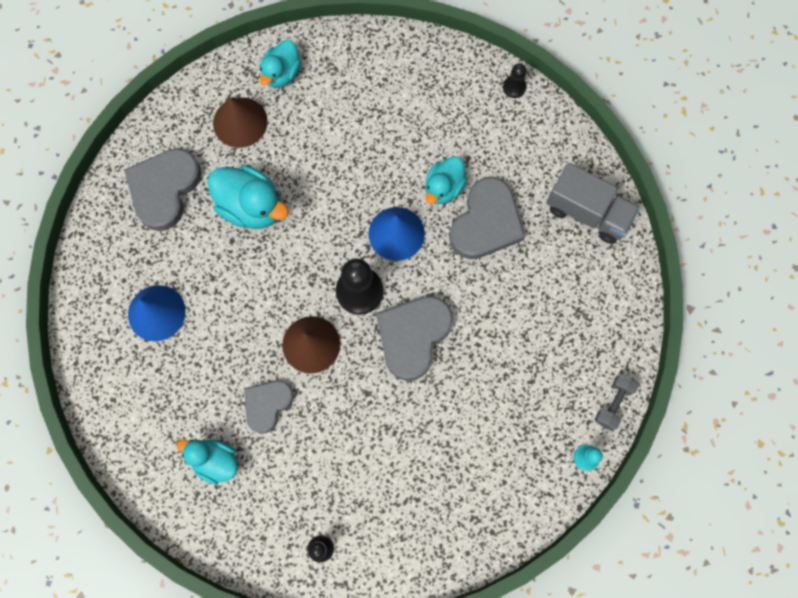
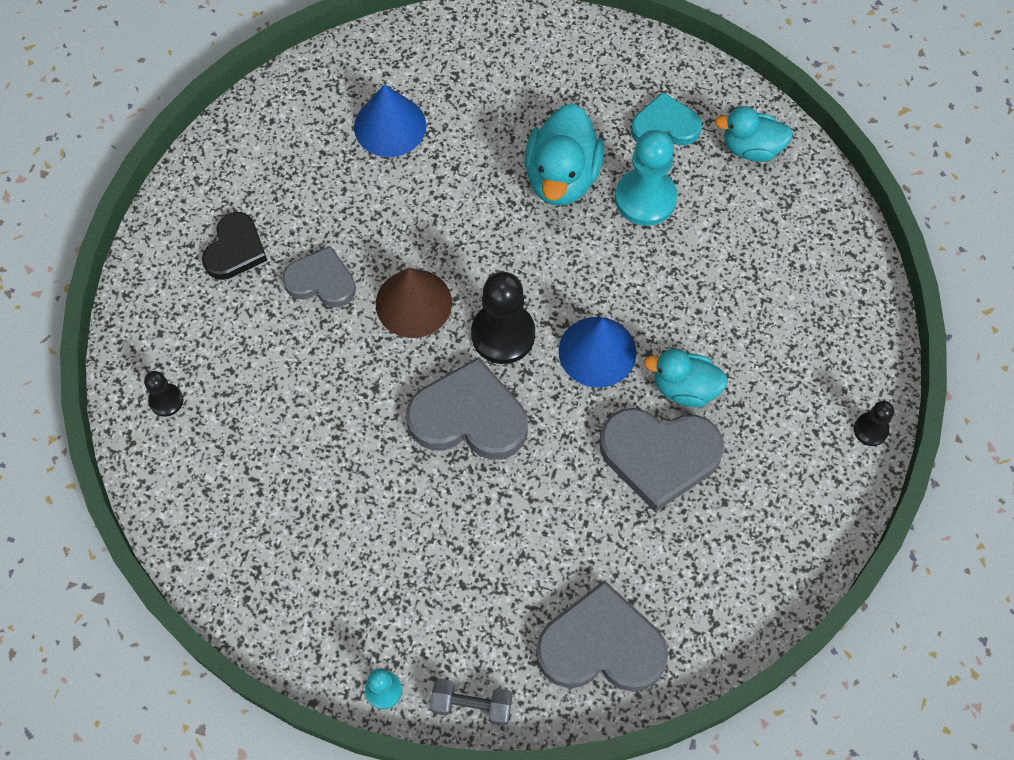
camera: 70 degrees right, 10 degrees down
grey heart [124,148,201,231] -> grey heart moved to [536,580,668,692]
turquoise duck [177,439,238,485] -> black heart [202,212,267,280]
brown cone [213,97,268,148] -> turquoise heart [631,92,702,145]
grey truck [546,163,640,244] -> none
none -> turquoise pawn [615,130,677,226]

